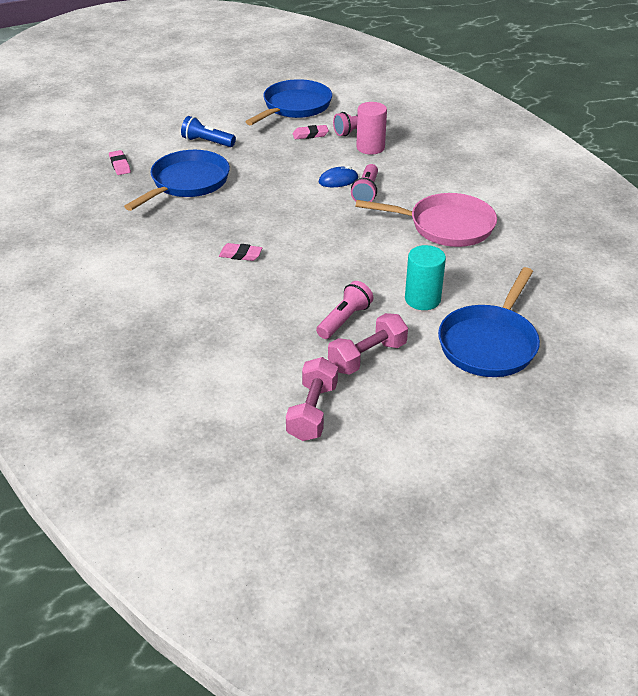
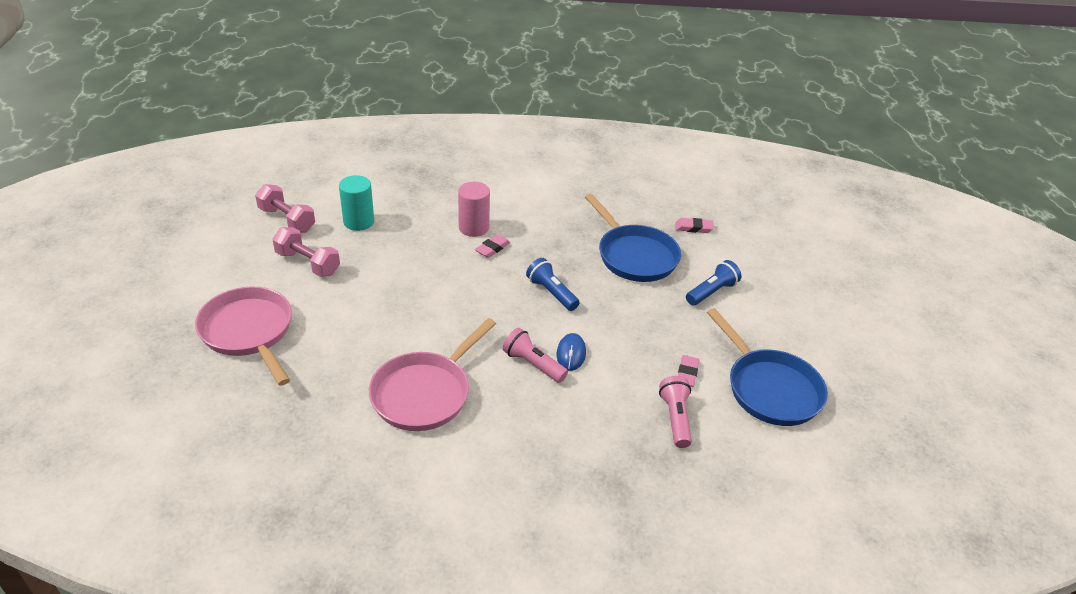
camera: 115 degrees right, 0 degrees up
pink flashlight [316,281,373,339] -> none
pink dumbbell [328,313,408,375] -> pink dumbbell turned 45 degrees counterclockwise [272,227,340,277]
pink cylinder [356,102,387,154] -> pink cylinder moved to [458,182,490,237]
turquoise cylinder [405,245,446,310] -> turquoise cylinder moved to [339,175,374,231]
blue pan [438,267,540,377] -> pink pan [195,286,292,386]
none -> blue flashlight [526,258,580,311]

